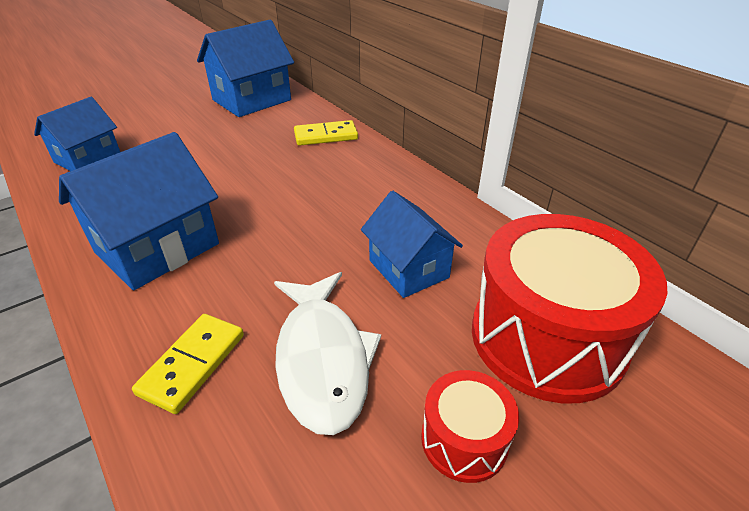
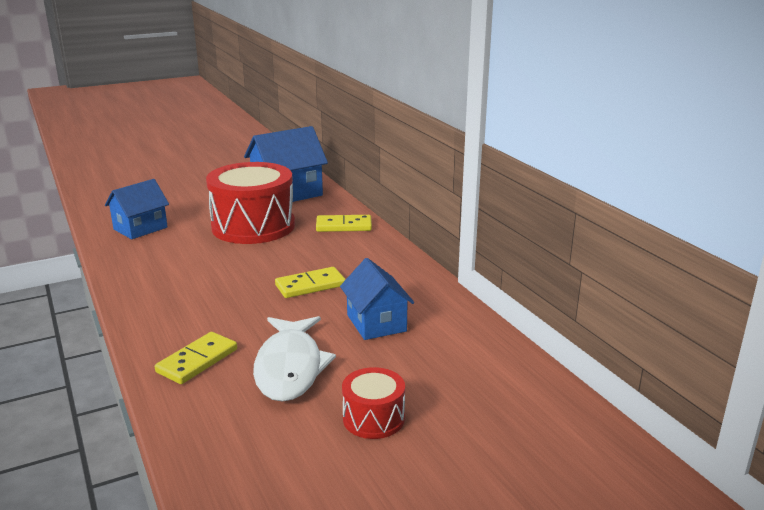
camera: 10 degrees right, 15 degrees down
blue house [59,132,219,290] -> none
red drum [472,214,668,403] -> red drum moved to [206,162,295,244]
none -> yellow domino [275,267,345,298]

